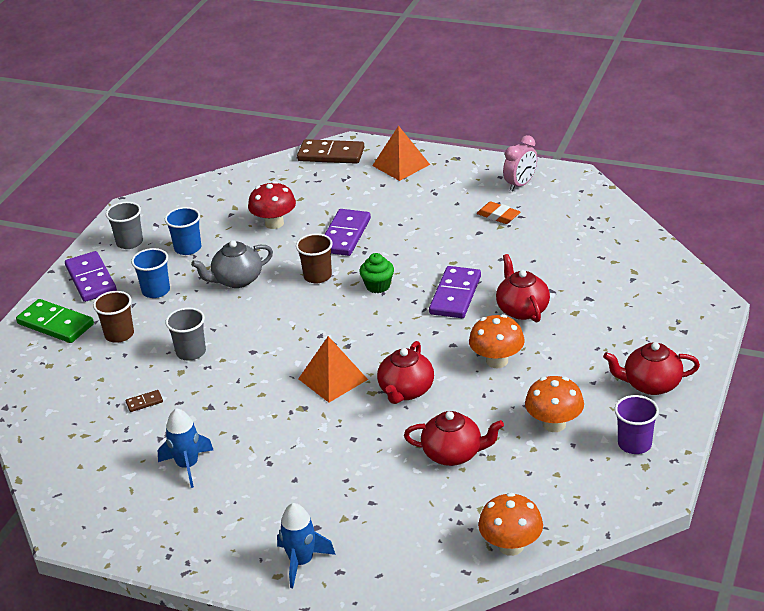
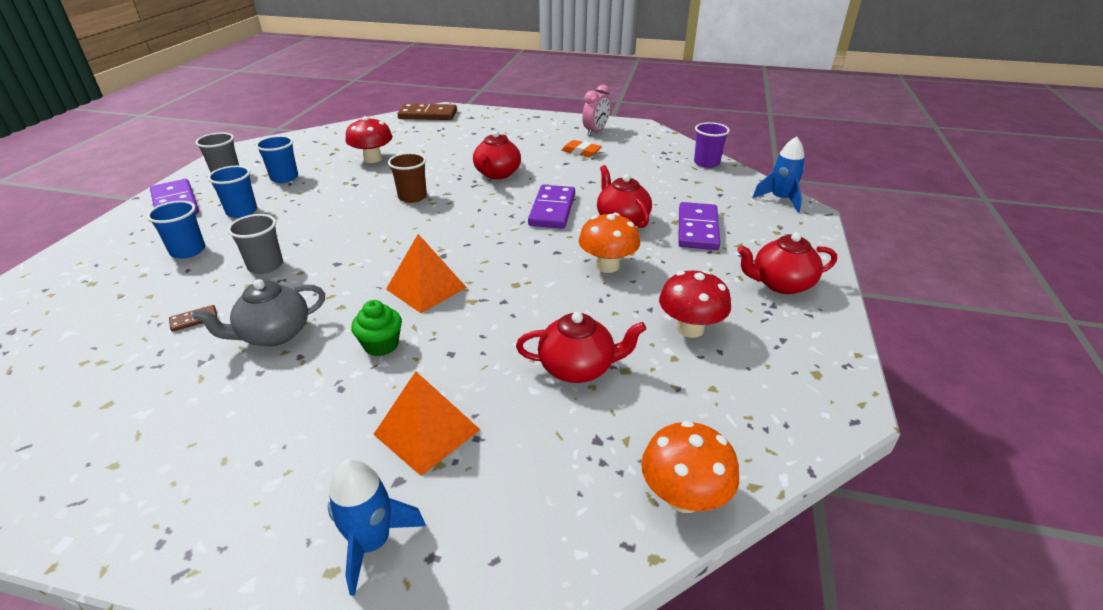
camera: 10 degrees left, 0 degrees up
green domino [16,299,94,343] -> none
brown cup [93,291,134,343] -> blue cup [147,201,205,259]
blue rocket [158,408,213,488] -> blue rocket moved to [752,136,805,213]
grey teapot [191,240,273,288] -> grey teapot moved to [192,279,325,346]
purple domino [324,209,371,256] -> purple domino moved to [678,202,720,250]
green cupcake [359,253,394,293] -> green cupcake moved to [351,300,402,356]
orange pyramid [372,125,430,181] -> orange pyramid moved to [373,371,480,476]
red teapot [377,341,434,404] -> red teapot moved to [473,131,521,179]
orange mushroom [525,376,584,432] -> red mushroom [659,270,731,338]
purple cup [614,395,659,454] -> purple cup moved to [694,122,730,168]

